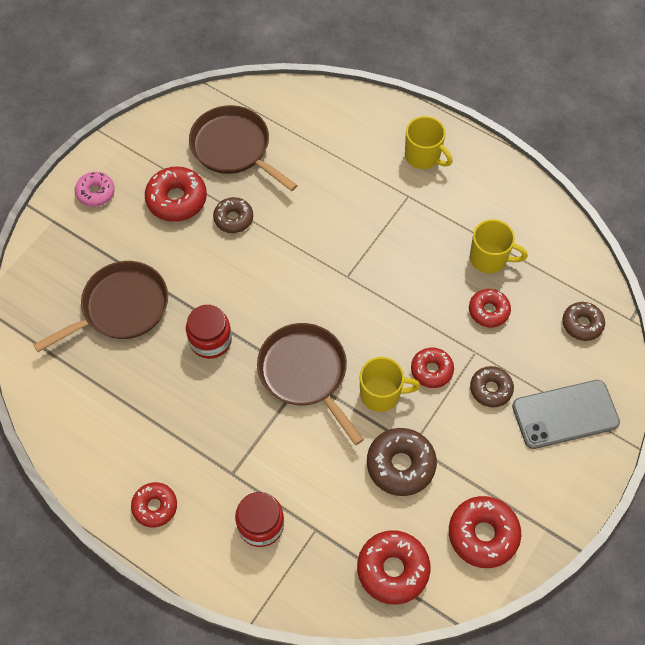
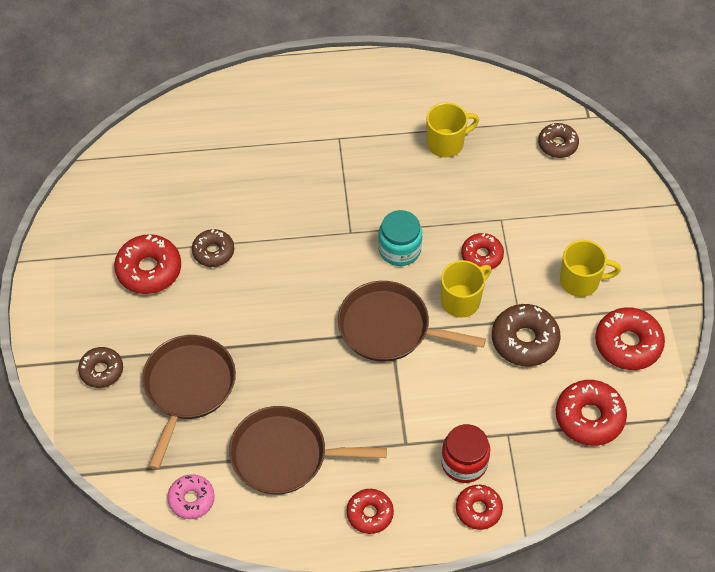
camera: 40 degrees left, 5 degrees down
pink donut [75,172,115,207] -> pink donut moved to [167,474,215,519]
red jar [186,305,232,359] -> none
brown pan [189,105,298,191] -> brown pan moved to [229,406,387,495]
yellow mug [405,116,453,169] -> yellow mug moved to [560,240,621,297]
red donut [469,289,511,327] -> red donut moved to [456,485,503,530]
brown donut [470,366,514,408] -> brown donut moved to [78,347,123,388]
grey phone [512,380,620,449] -> none
none -> turquoise jar [378,210,422,266]

